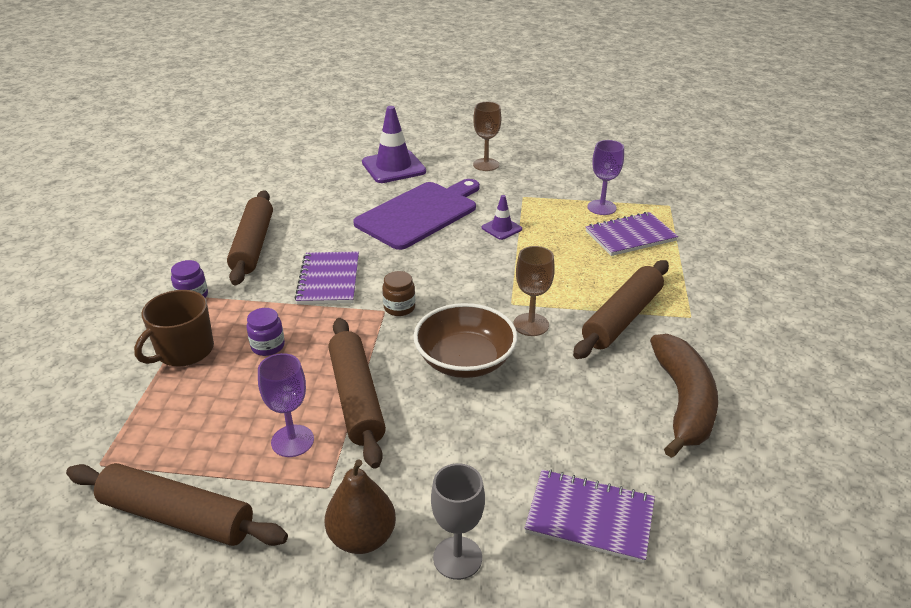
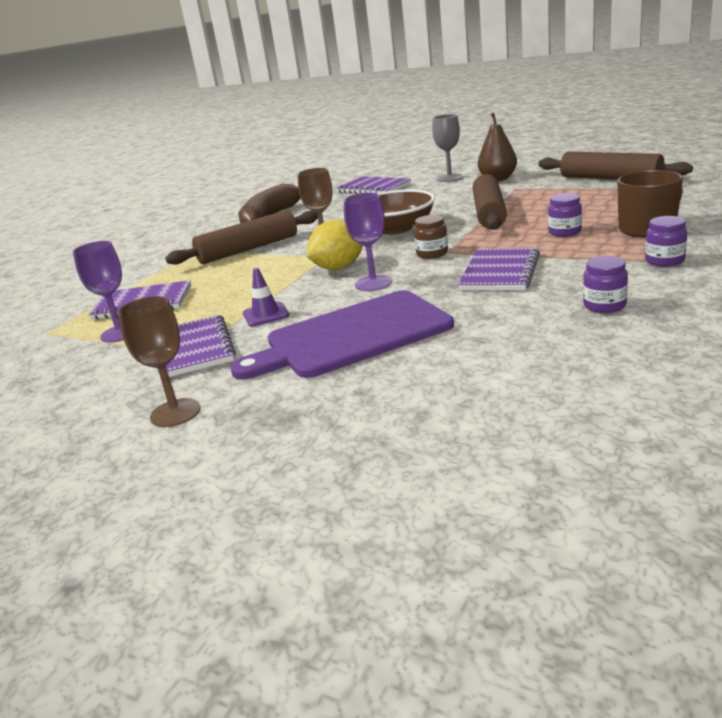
camera: 155 degrees left, 10 degrees down
brown rolling pin [227,190,273,285] -> purple jar [583,256,628,313]
purple goblet [258,353,314,457] -> purple goblet moved to [344,192,392,291]
purple traffic cone [362,106,426,183] -> none
none -> purple notebook [158,315,236,377]
none -> yellow lemon [306,219,363,270]

